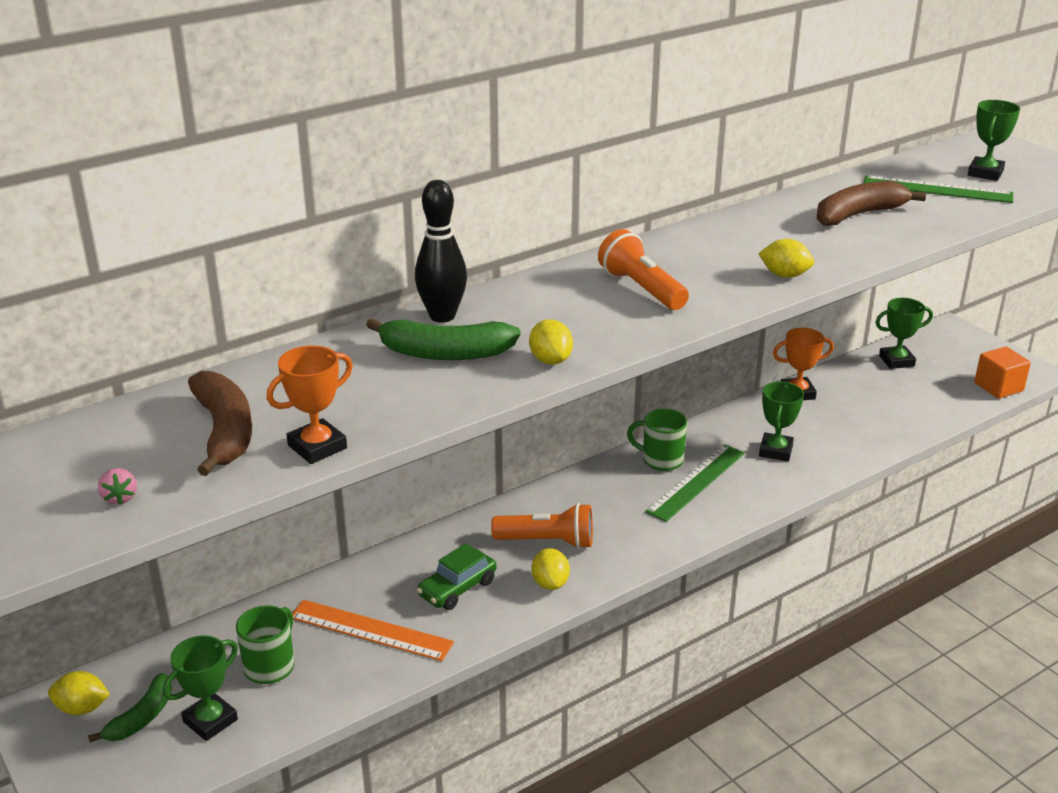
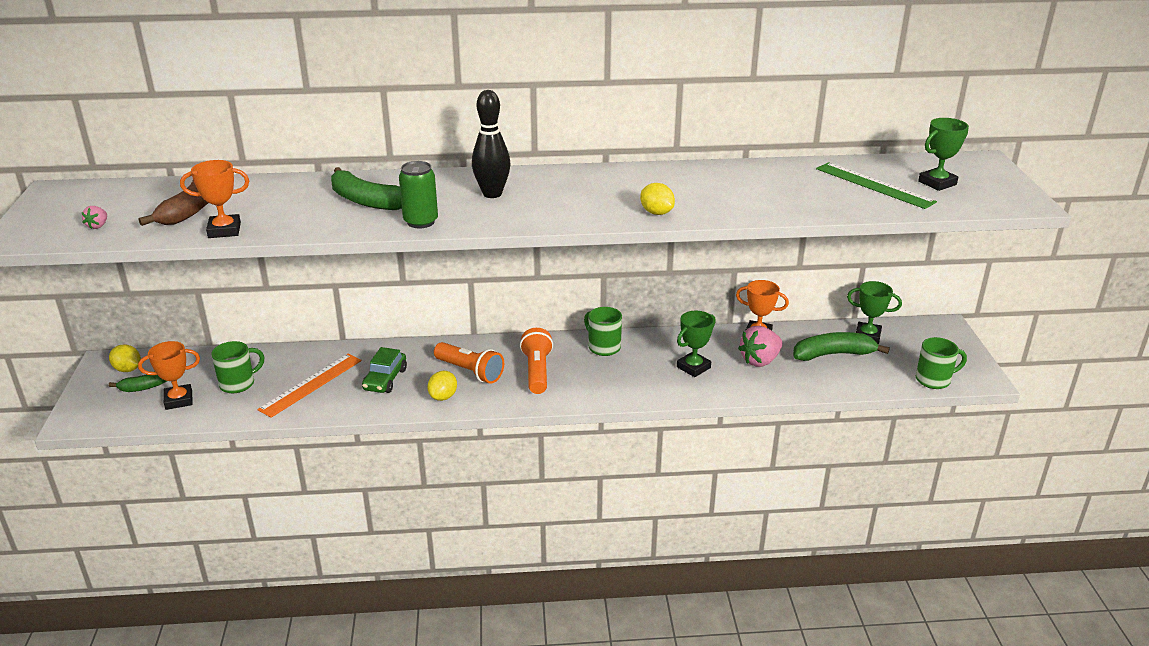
camera: 30 degrees right, 0 degrees up
green trophy [163,635,238,741] -> orange trophy [138,341,200,410]
orange ruler [292,600,454,661] -> orange ruler turned 75 degrees clockwise [257,354,362,418]
black bowling pin [415,180,467,323] -> black bowling pin moved to [472,90,510,198]
green car [416,543,497,610] -> green car turned 60 degrees counterclockwise [362,347,407,393]
yellow lemon [529,319,573,365] -> green can [399,161,438,228]
orange flashlight [598,229,689,310] -> orange flashlight moved to [520,328,553,394]
green ruler [645,444,745,522] -> none
brown banana [817,181,926,226] -> none
orange cube [974,346,1031,399] -> green mug [916,337,967,389]
none -> pink strawberry [738,326,783,367]
none -> green banana [793,332,890,361]

